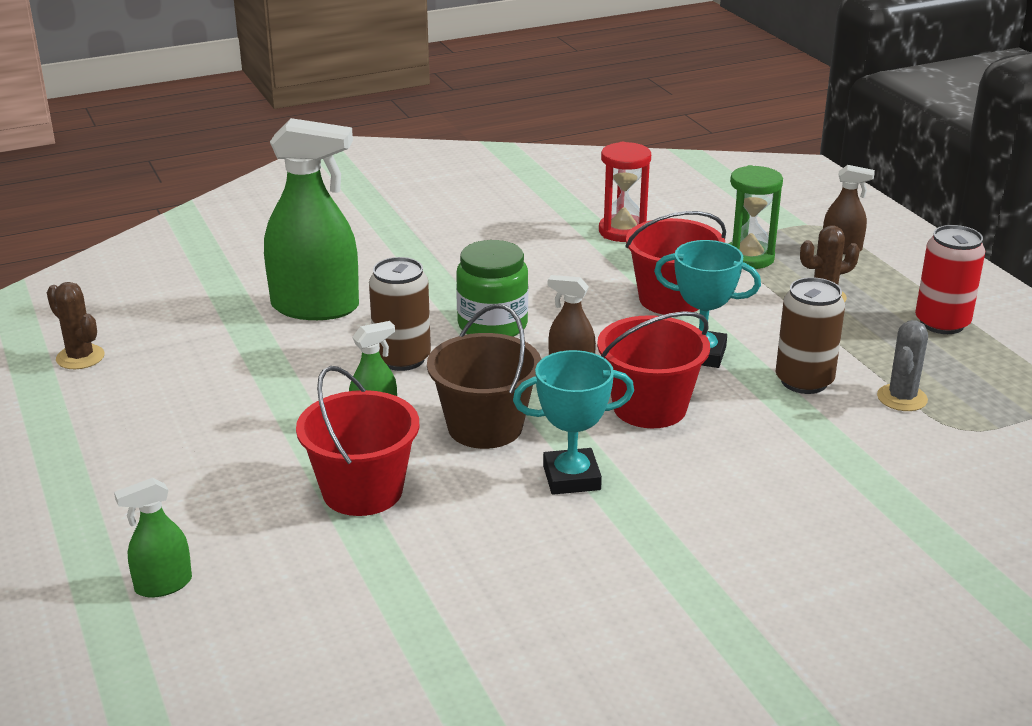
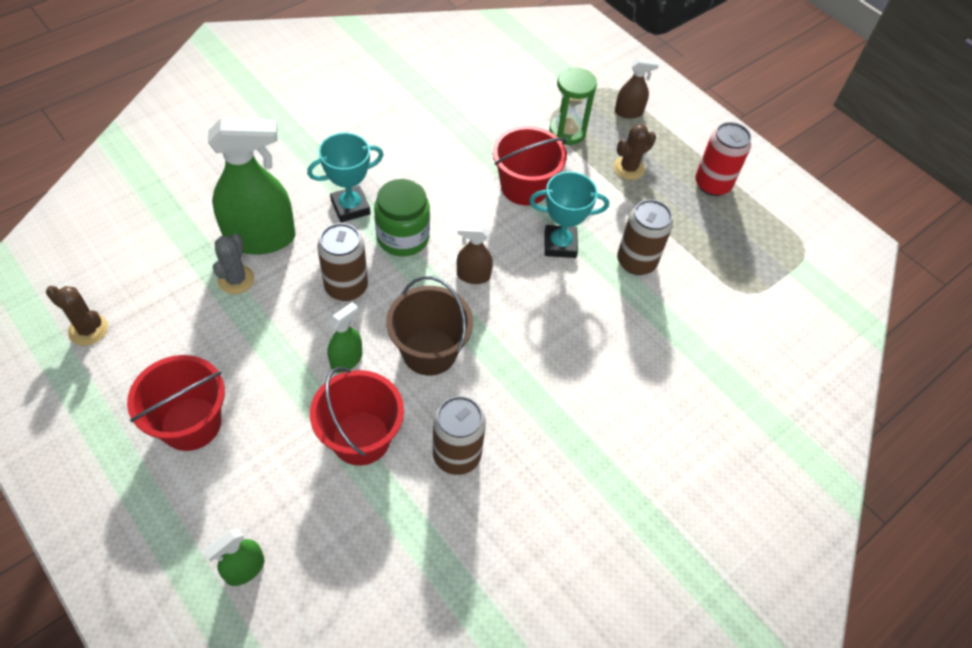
camera: 20 degrees left, 25 degrees up
turquoise trophy [513,350,634,495] -> turquoise trophy moved to [307,133,384,223]
red bucket [597,311,710,428] -> red bucket moved to [127,355,225,451]
red hourglass [599,142,651,242] -> none
grey cactus [877,320,928,411] -> grey cactus moved to [213,233,255,294]
none -> brown can [433,396,486,475]

